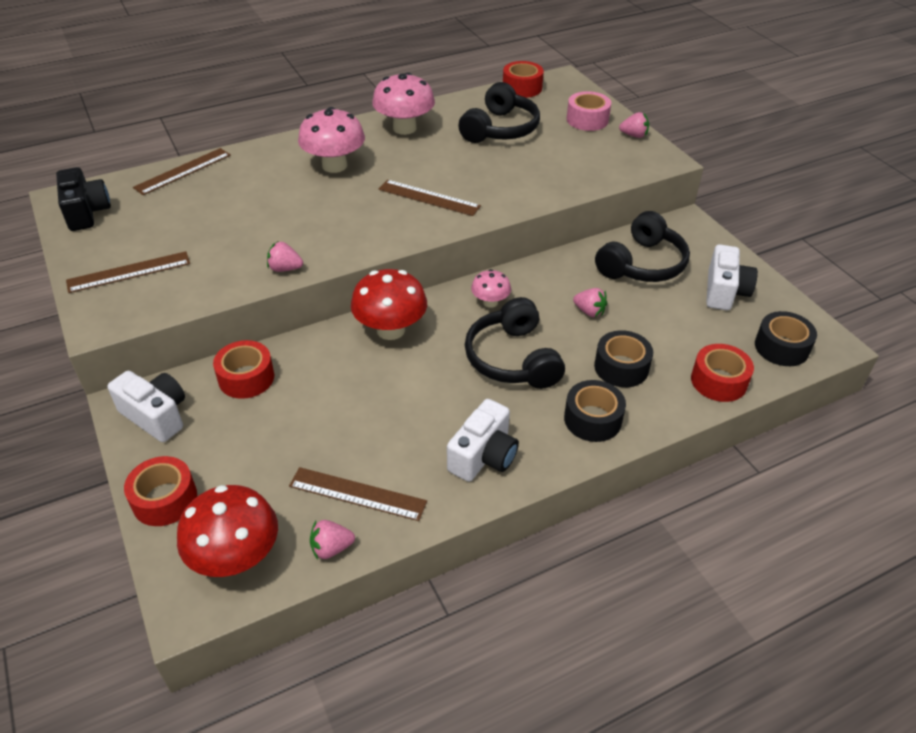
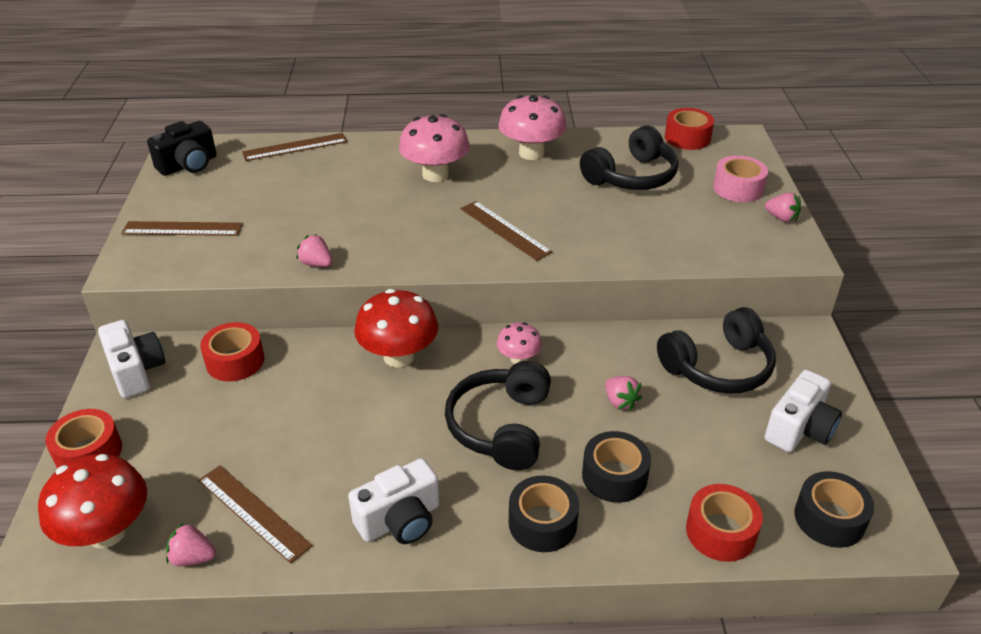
camera: 25 degrees right, 5 degrees down
black camera [56,167,111,231] -> black camera turned 45 degrees clockwise [147,121,217,176]

